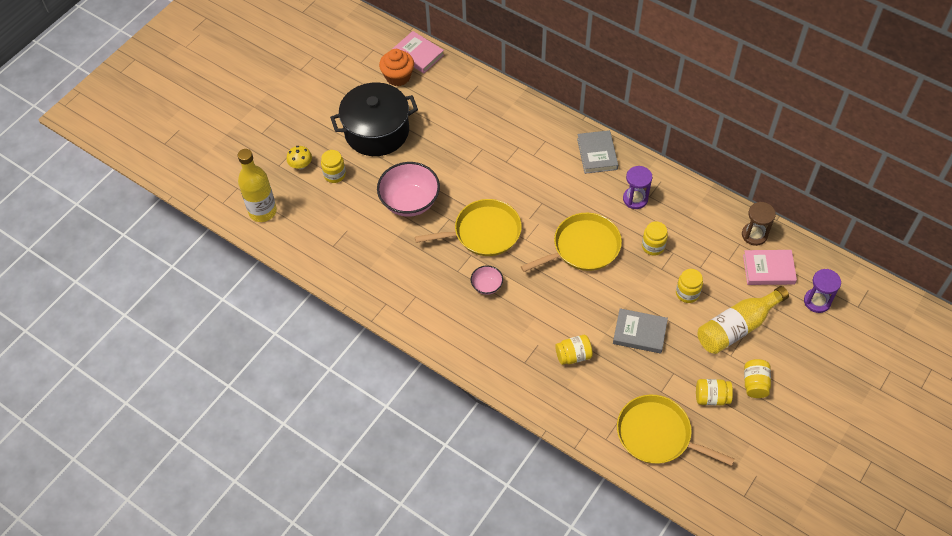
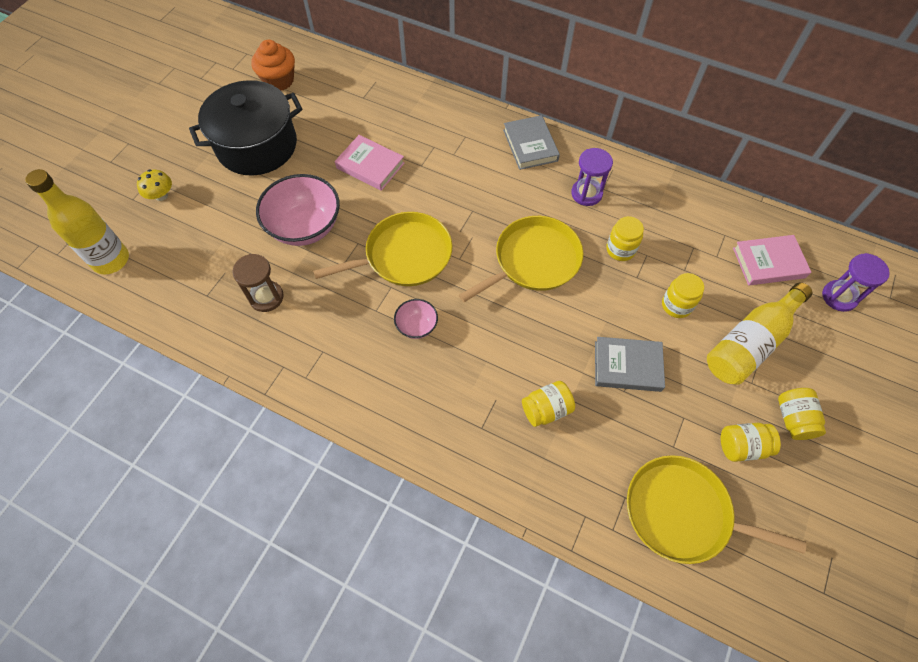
camera: 10 degrees left, 5 degrees up
yellow jar [321,150,346,183] -> none
pink book [393,31,444,73] -> pink book moved to [335,135,405,191]
brown hourglass [742,202,776,246] -> brown hourglass moved to [232,254,284,312]

